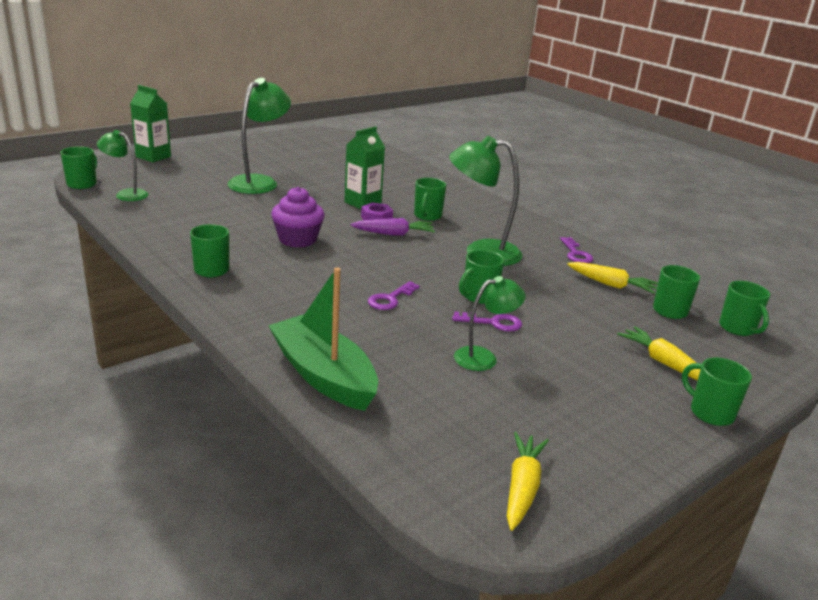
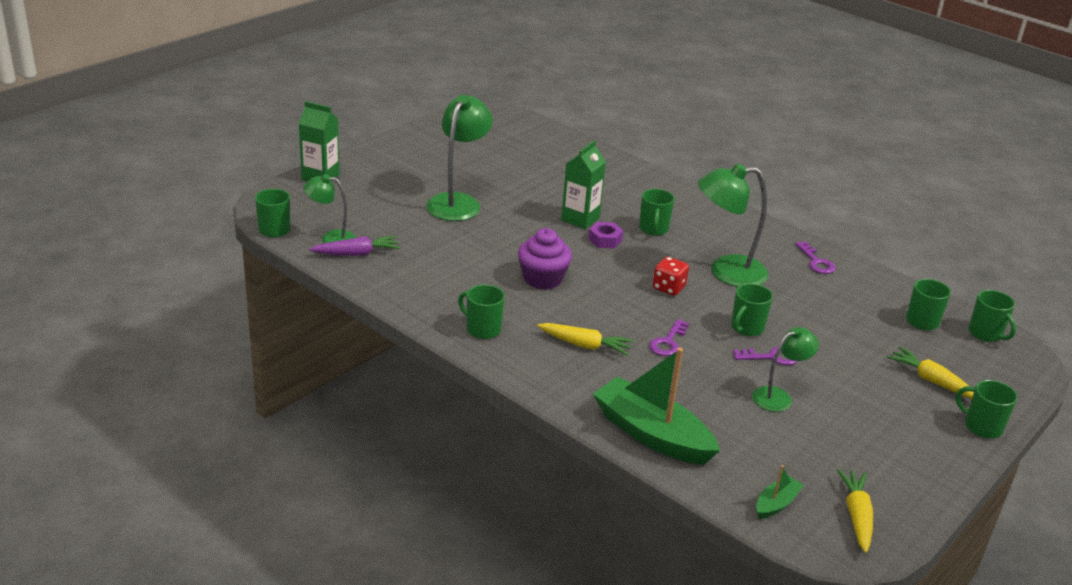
camera: 10 degrees left, 5 degrees up
purple carrot [350,218,435,236] -> purple carrot moved to [309,236,401,256]
yellow carrot [567,262,658,294] -> yellow carrot moved to [537,323,634,355]
none -> red dice [653,257,689,296]
none -> green boat [756,465,804,519]

